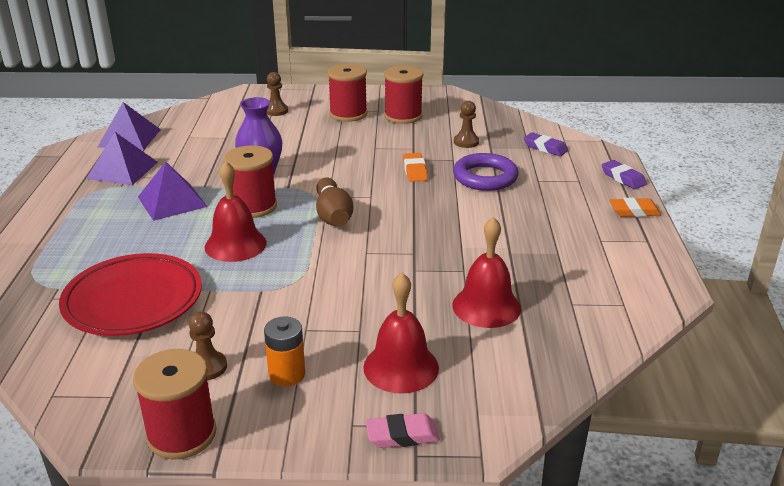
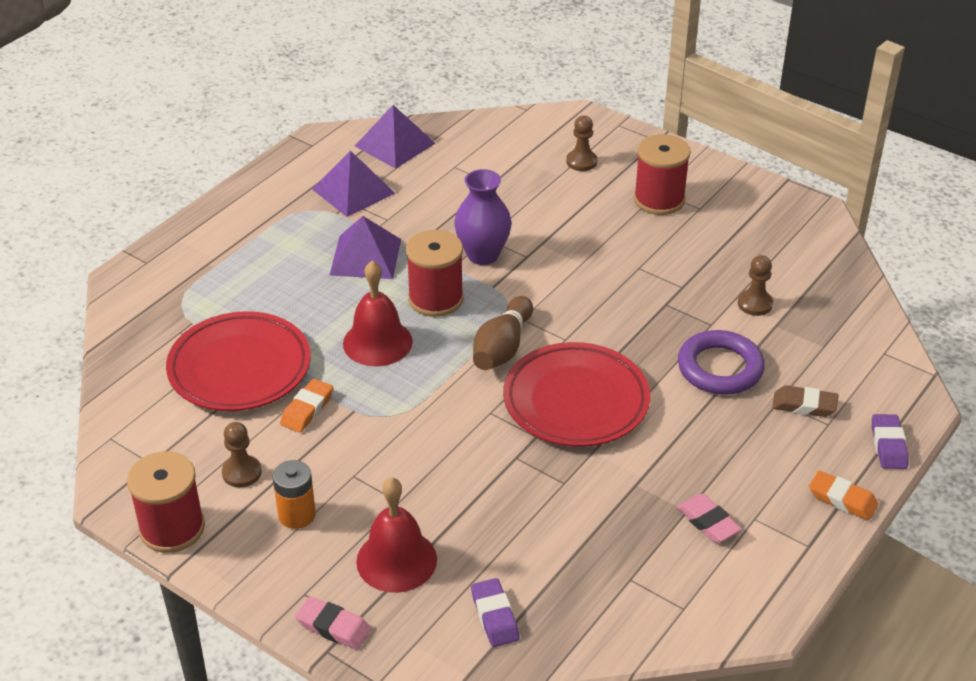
camera: 35 degrees right, 10 degrees up
red spool [384,66,423,124] -> none
orange eraser [403,153,428,182] -> orange eraser moved to [280,379,333,433]
red bell [452,217,521,328] -> none
purple eraser [524,133,568,156] -> purple eraser moved to [471,578,519,647]
none -> red plate [503,342,650,447]
none -> pink eraser [677,494,742,543]
none -> brown eraser [773,385,838,417]

